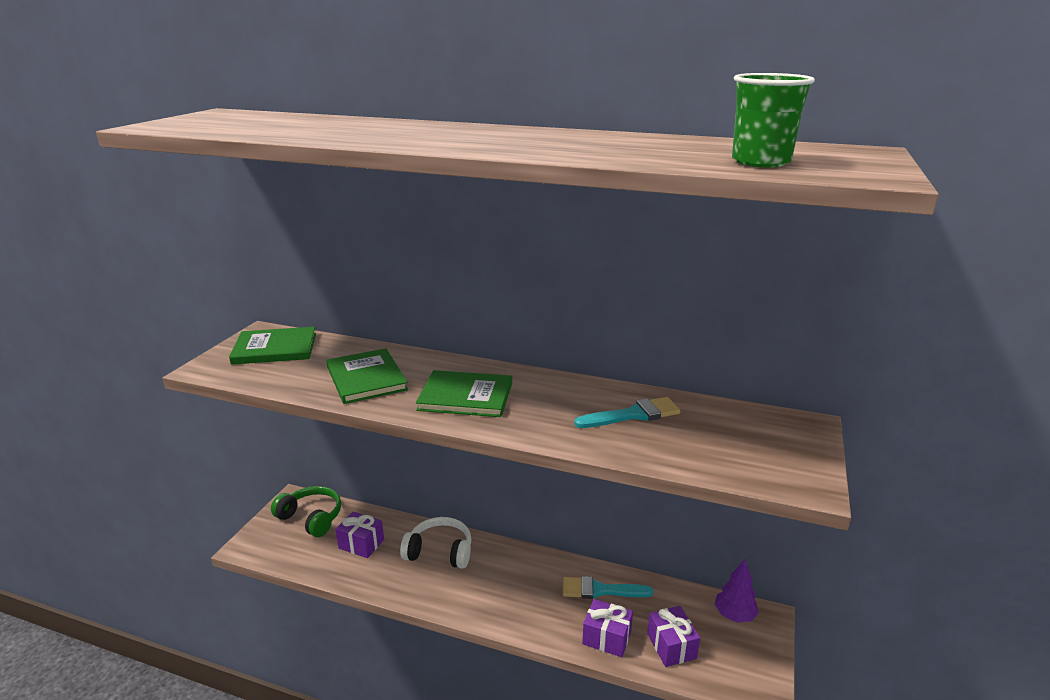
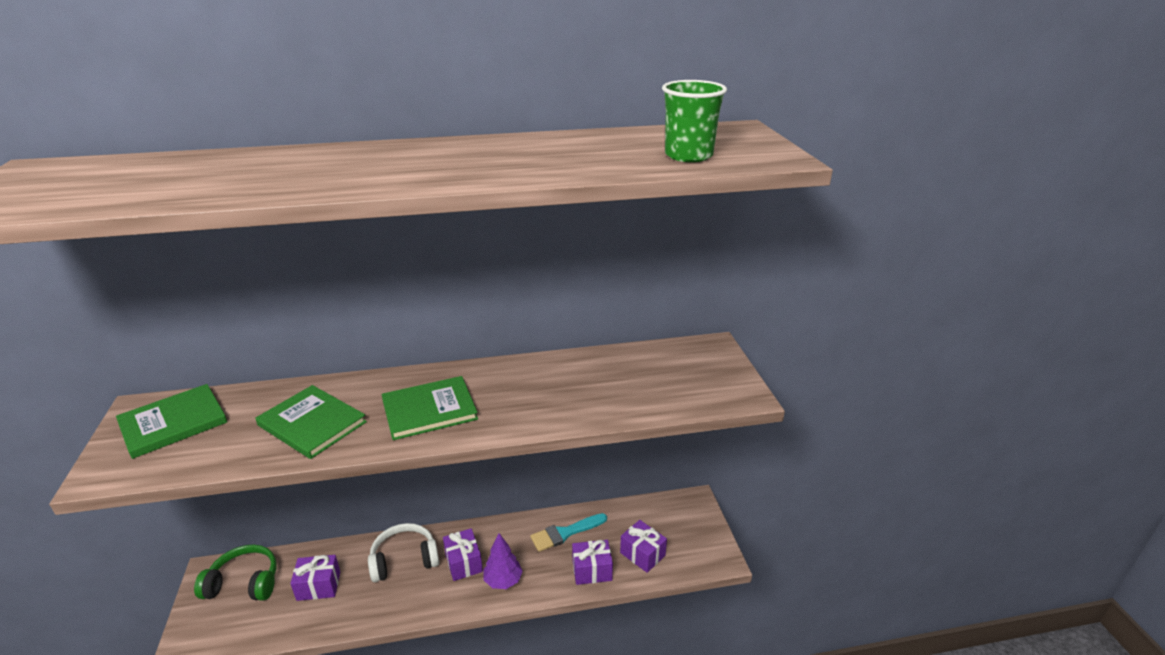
camera: 30 degrees left, 5 degrees up
turquoise brush [574,397,680,428] -> none
purple tree [714,558,759,623] -> purple tree moved to [483,533,523,589]
none -> purple gift [443,528,483,581]

